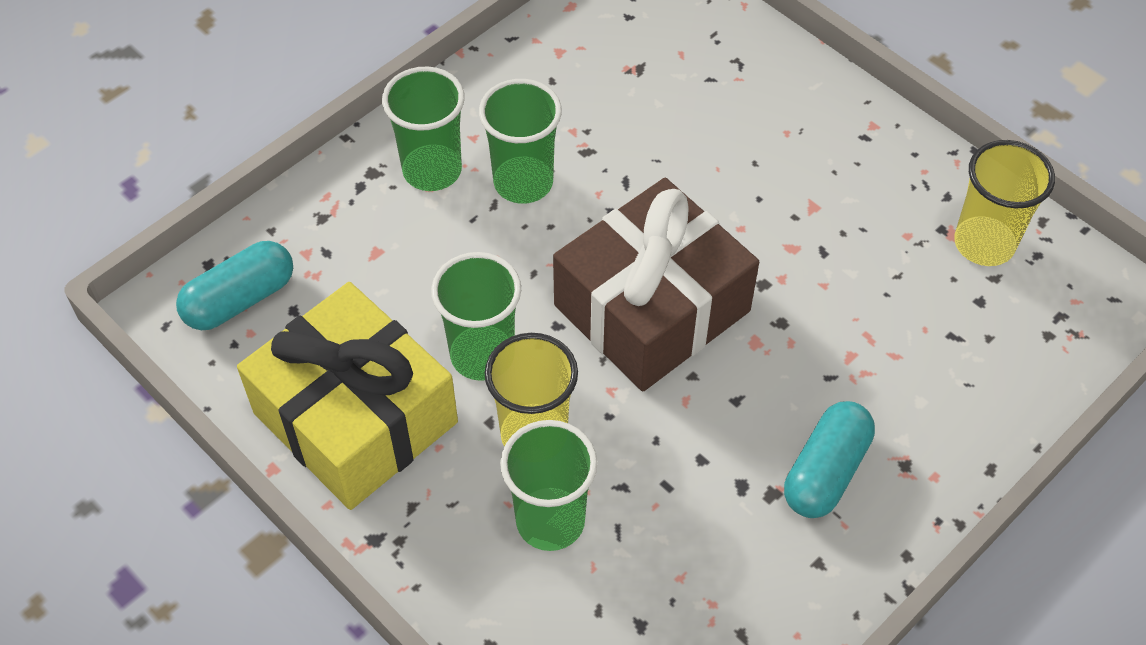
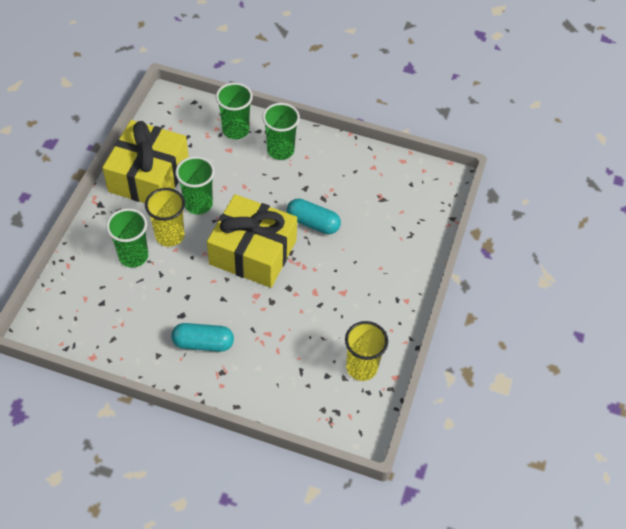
camera: 60 degrees right, 0 degrees up
turquoise capsule [176,241,293,330] -> turquoise capsule moved to [287,198,341,234]
green cup [479,79,562,204] -> green cup moved to [216,83,253,139]
brown gift [553,178,759,391] -> yellow gift [207,194,297,288]

